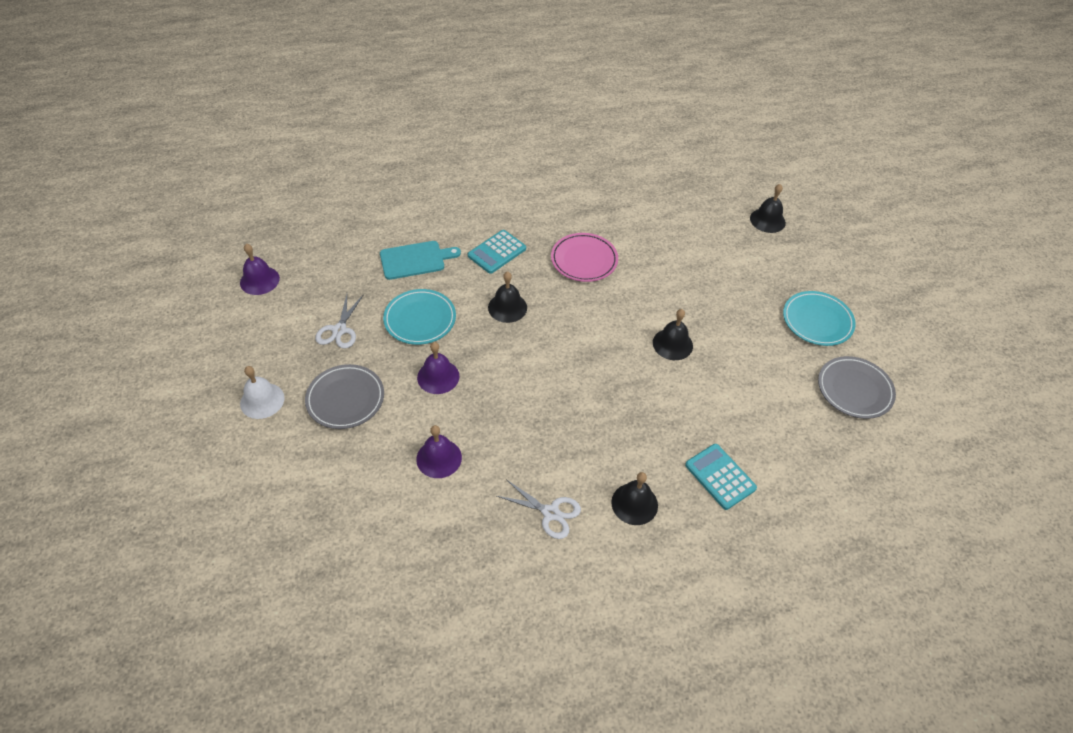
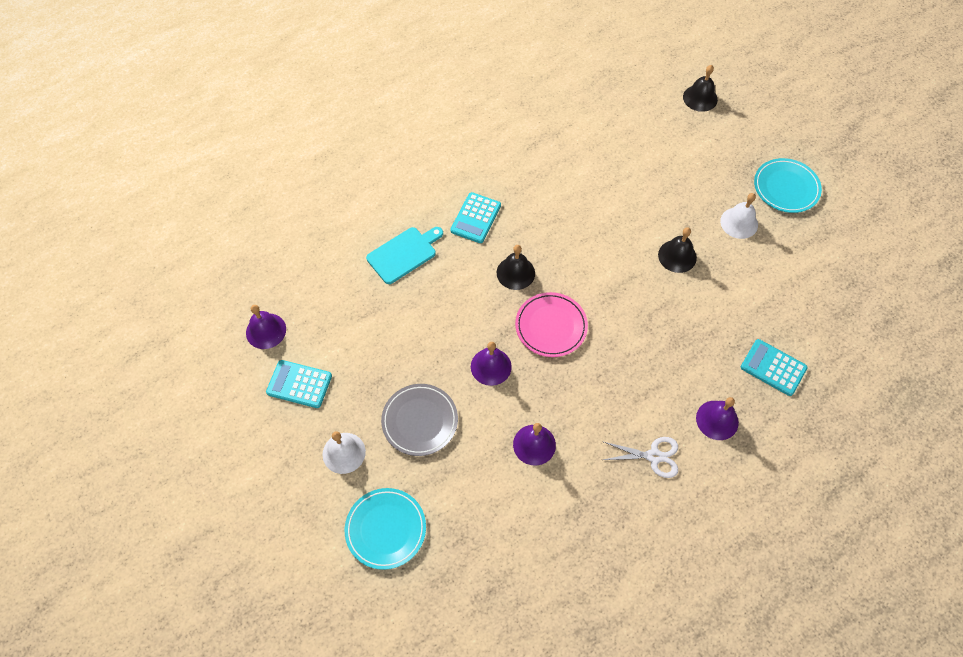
camera: 20 degrees left, 10 degrees up
white scissors [315,294,364,349] -> none
turquoise plate [383,289,456,345] -> turquoise plate moved to [345,488,426,570]
pink plate [551,233,618,282] -> pink plate moved to [515,292,588,357]
black bell [611,472,658,525] -> purple bell [696,397,739,440]
grey plate [818,356,896,419] -> none
none -> turquoise calculator [266,360,332,408]
none -> white bell [720,193,758,239]

